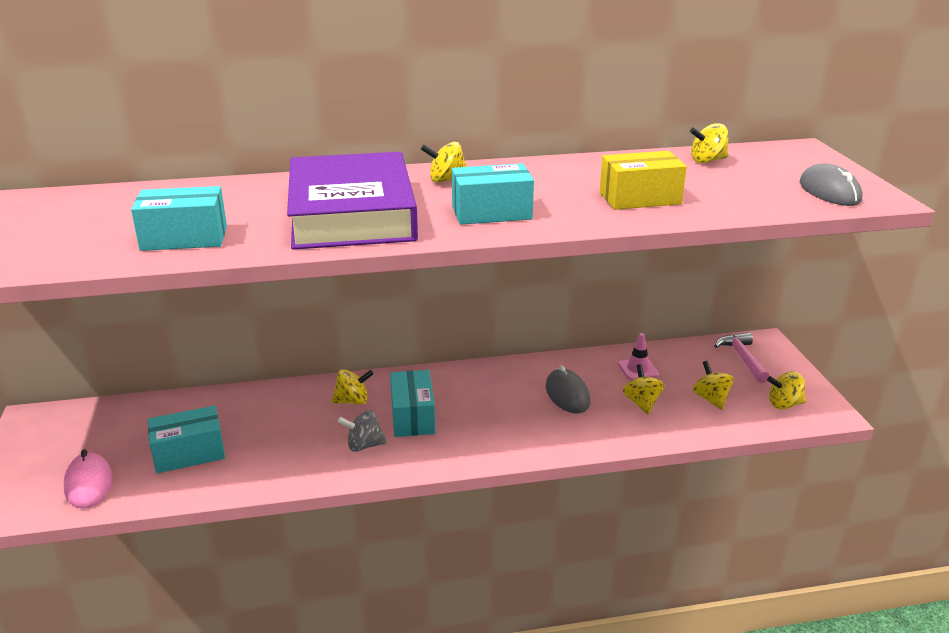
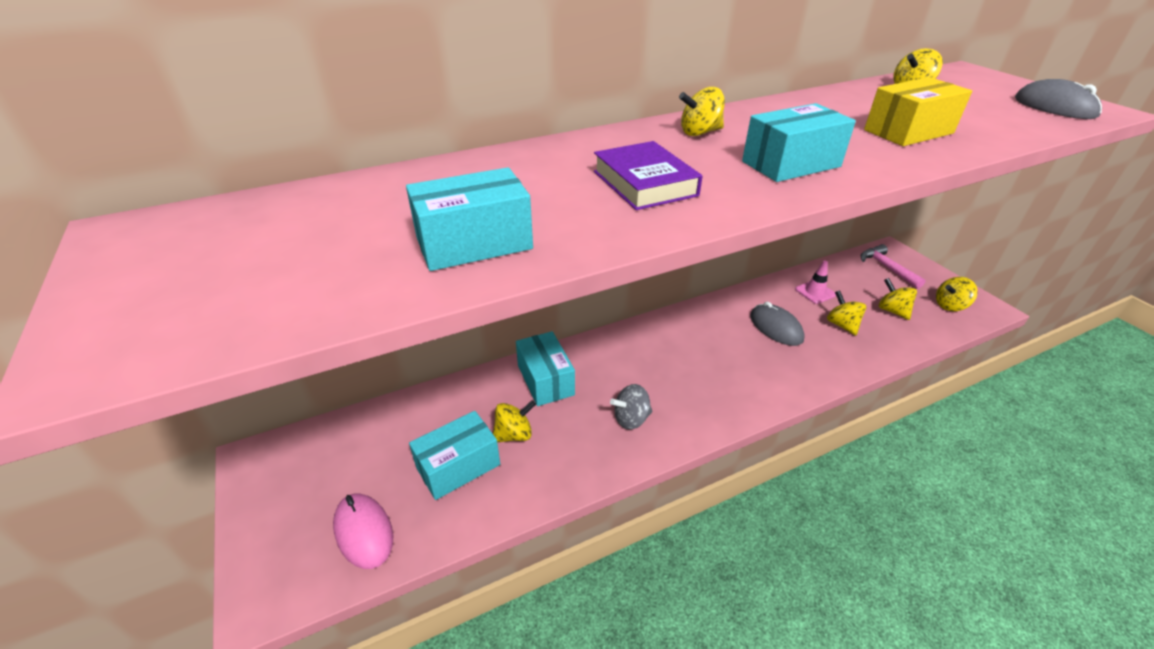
camera: 15 degrees left, 10 degrees up
purple book [287,152,418,250] -> purple book [594,141,703,210], size x0.51
yellow spinning top [331,369,374,405] -> yellow spinning top moved to [493,400,536,442]
turquoise box [390,370,435,437] -> turquoise box moved to [516,331,575,406]

